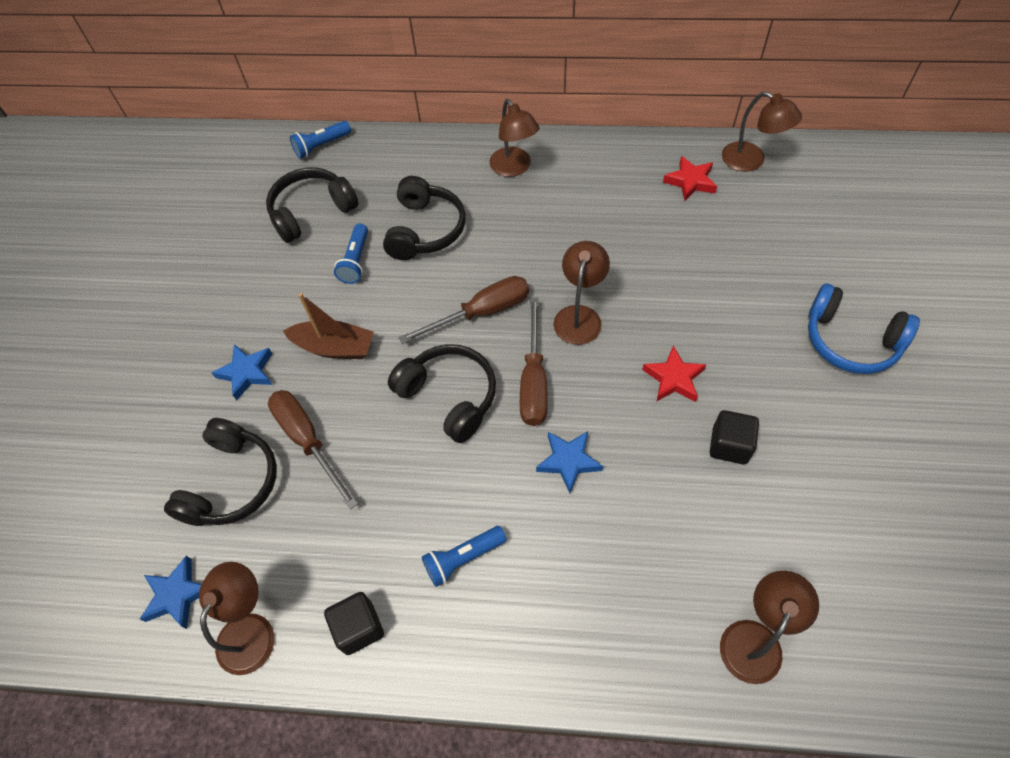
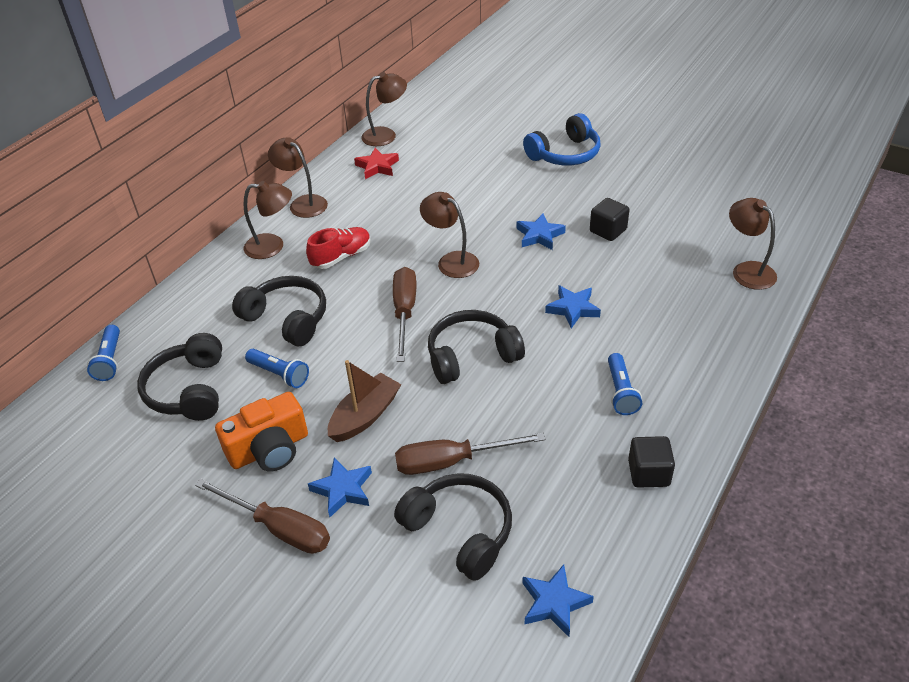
camera: 65 degrees left, 15 degrees down
brown lamp [199,562,274,675] -> brown lamp moved to [268,137,328,218]
brown screwdriver [520,297,548,426] -> brown screwdriver moved to [195,479,330,554]
red star [642,346,707,402] -> blue star [516,214,566,250]
none -> orange camera [215,392,308,472]
none -> red shoe [306,227,371,269]

